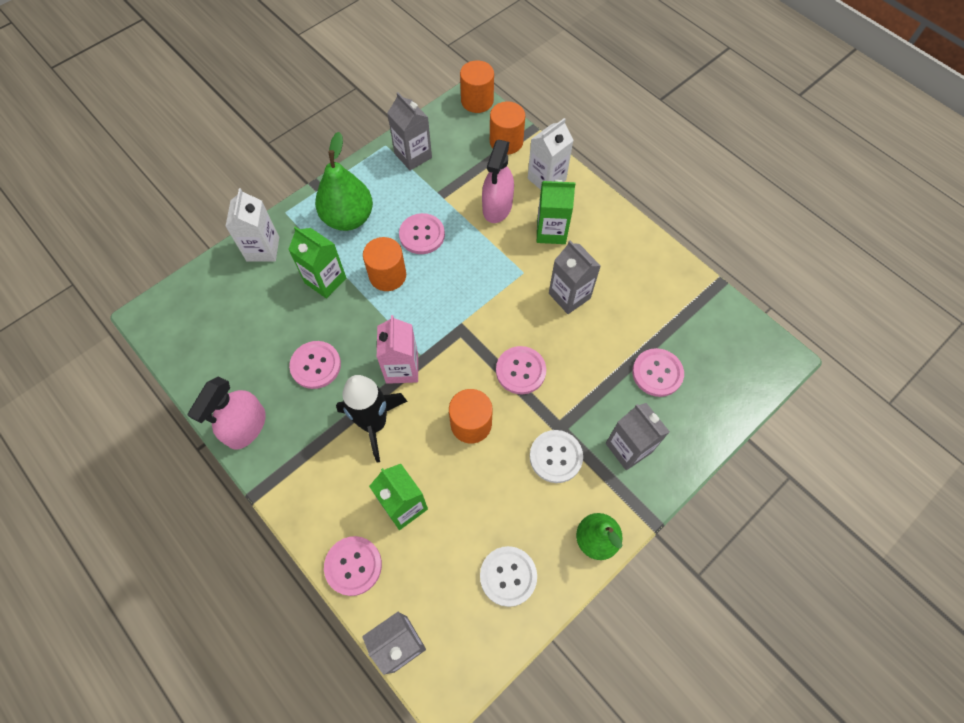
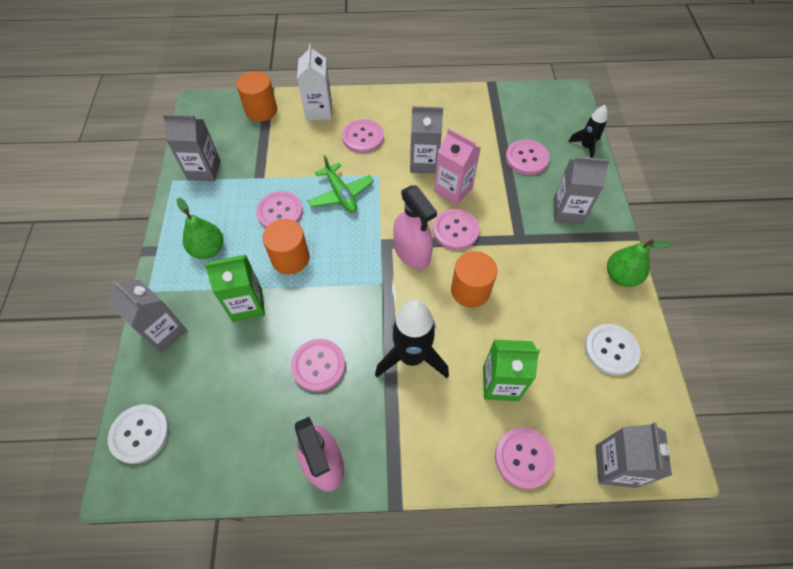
camera: 50 degrees left, 5 degrees down
white carton [225,188,279,262] -> grey carton [109,280,187,354]
green pear [315,132,373,231] -> green pear [176,198,223,259], size x0.66
pink carton [377,315,418,384] -> pink carton moved to [434,128,481,205]
orange cylinder [460,60,494,113] -> none
pink spray bottle [482,140,514,223] -> pink spray bottle moved to [394,186,437,269]
white button [530,430,583,483] -> white button moved to [108,404,169,464]
green carton [537,180,576,244] -> pink button [342,119,384,153]
none -> green plane [307,155,374,213]
none -> black rocket [568,105,608,158]

